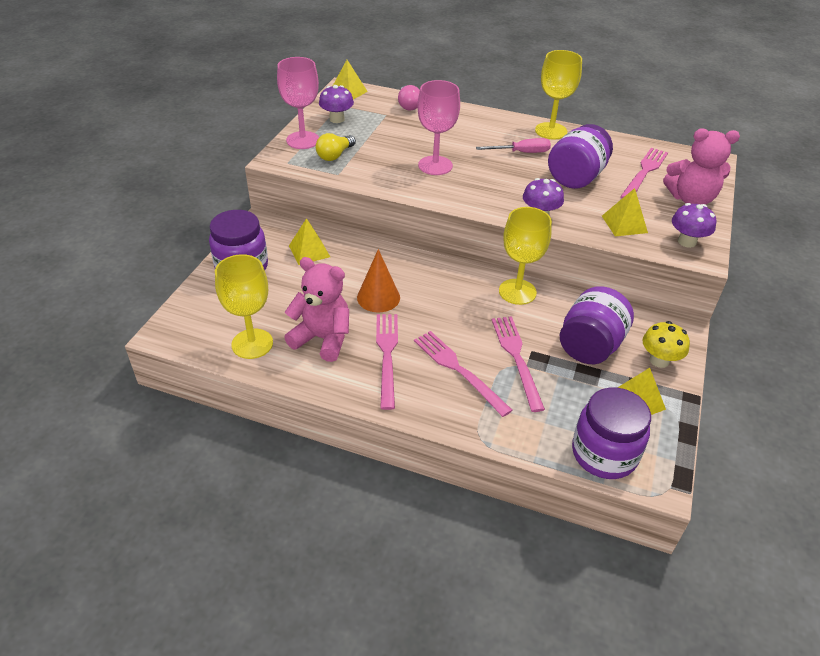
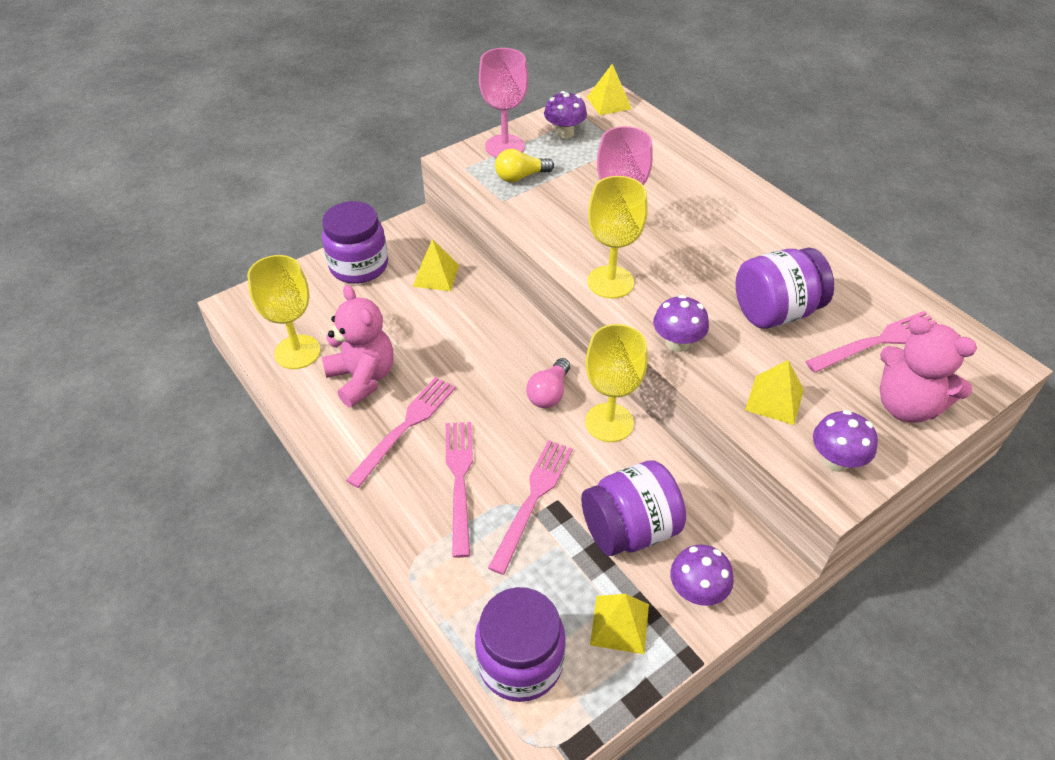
camera: 35 degrees right, 5 degrees up
orange cone [357,249,400,312] -> none
pink light bulb [398,85,420,111] -> pink light bulb moved to [526,358,570,408]
pink screwdriver [476,138,551,153] -> none
yellow goblet [535,50,582,139] -> yellow goblet moved to [588,176,648,299]
yellow mushroom [643,321,690,368] -> purple mushroom [670,545,734,606]

